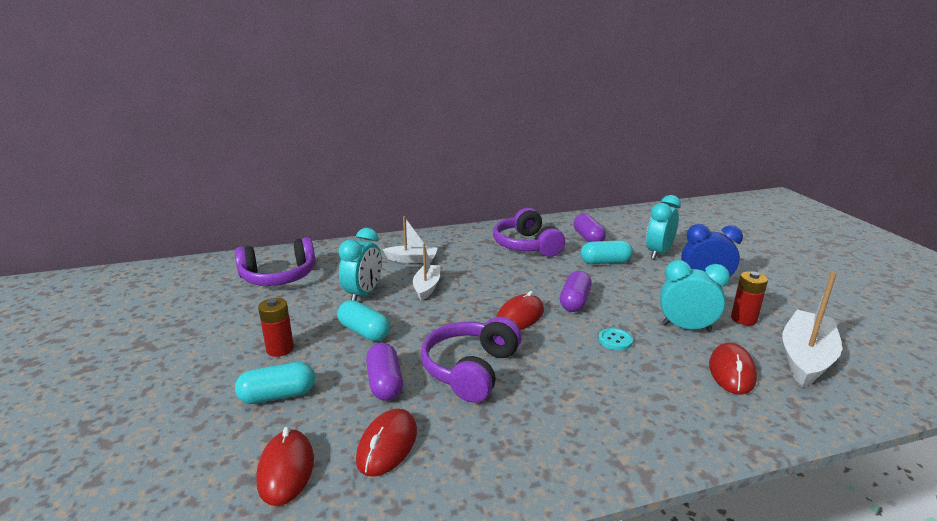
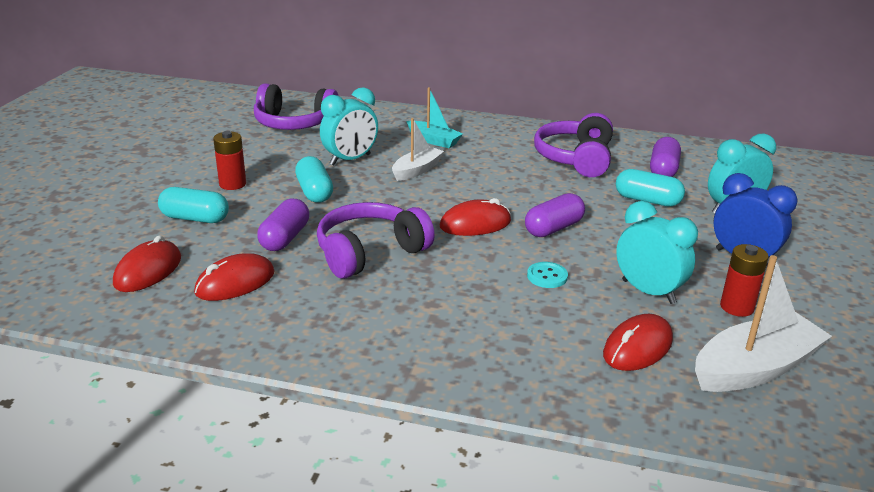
camera: 30 degrees right, 5 degrees up
white boat [382,216,437,263] -> turquoise boat [406,87,463,148]

